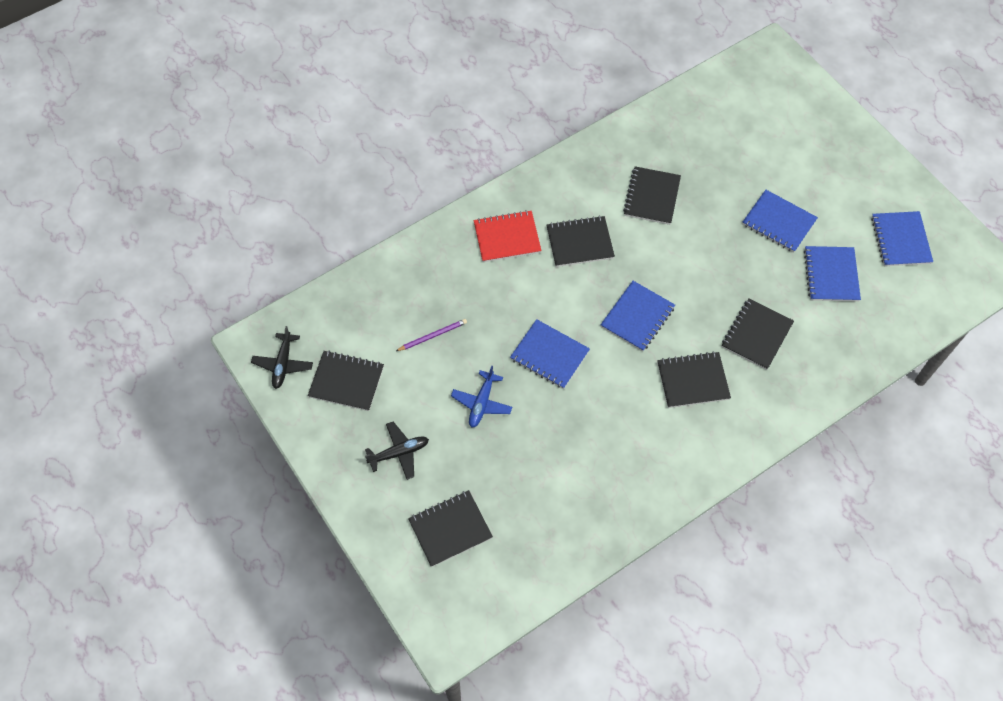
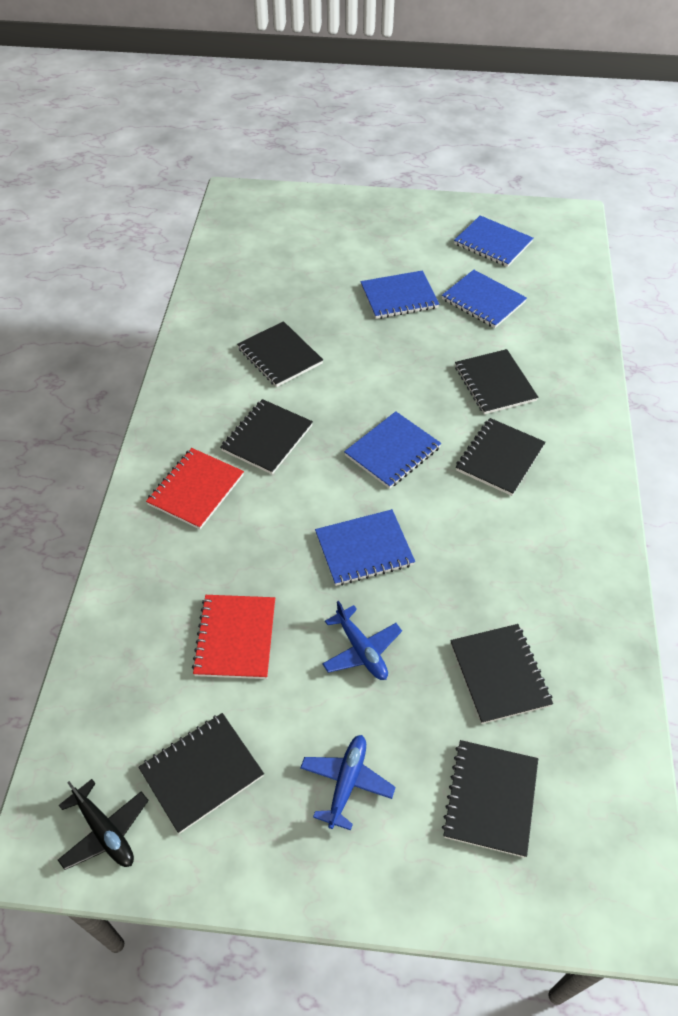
camera: 50 degrees left, 10 degrees down
black plane [365,422,429,480] -> blue plane [300,735,396,830]
purple pencil [396,319,467,351] -> red notebook [192,595,275,679]
blue notebook [600,281,675,352] -> blue notebook turned 60 degrees clockwise [344,411,441,489]
none -> black notebook [450,624,553,724]

